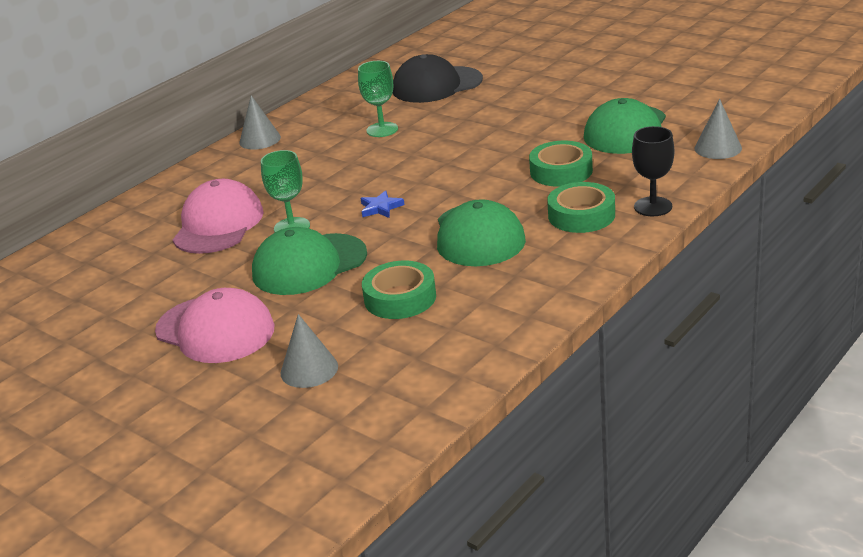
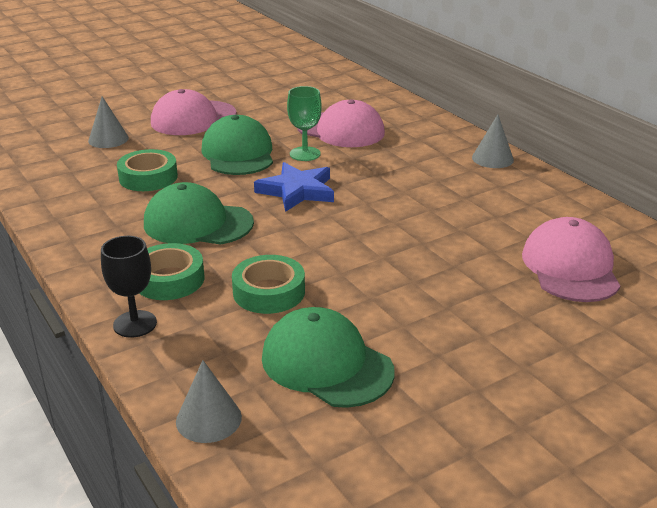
camera: 105 degrees right, 0 degrees up
green goblet [358,61,398,137] -> none
blue star [361,190,405,218] -> blue star [254,162,334,212], size x1.93
black cap [393,54,483,103] -> pink cap [522,217,620,302]

